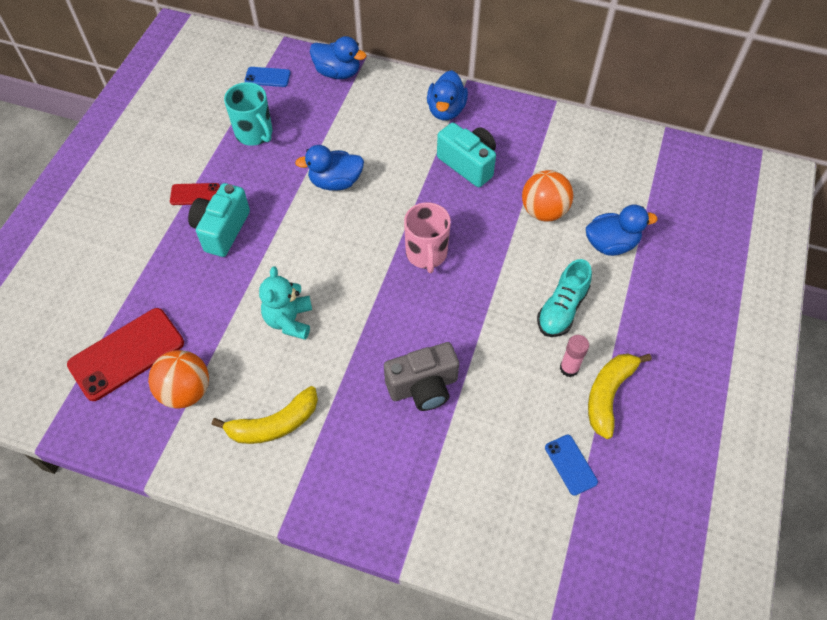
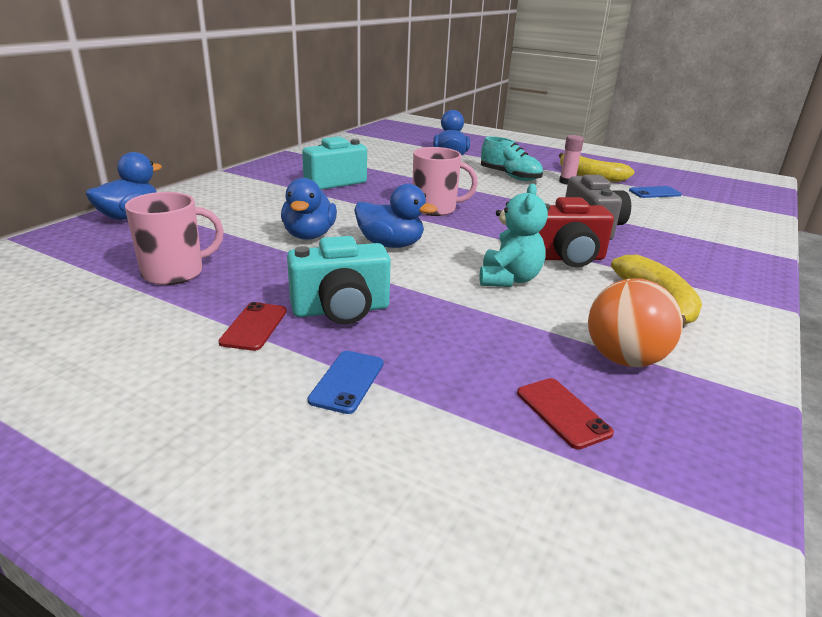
camera: 80 degrees left, 30 degrees down
red phone [67,308,184,401] -> red phone [517,378,614,449], size x0.51
turquoise camera [188,183,250,257] -> turquoise camera turned 45 degrees counterclockwise [287,236,391,324]
turquoise mug [224,82,273,146] -> pink mug [125,192,224,285]
blue phone [244,67,291,87] -> blue phone moved to [308,351,384,414]
turquoise teddy bear [259,266,312,340] -> turquoise teddy bear turned 90 degrees counterclockwise [479,183,548,287]
blue duck [427,70,468,121] -> blue duck moved to [354,184,437,248]
orange ball [522,170,573,222] -> none
none -> red camera [539,197,614,267]

